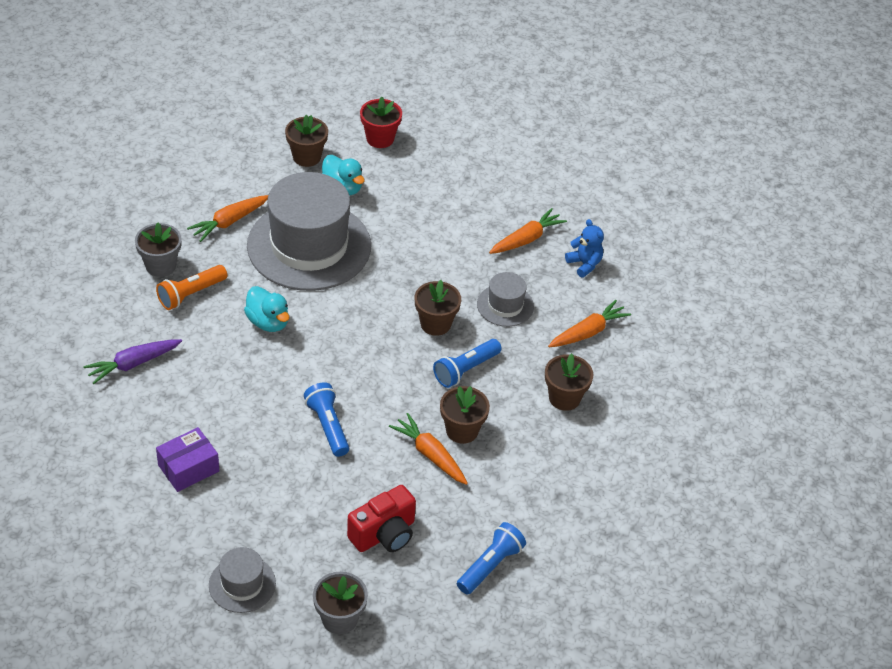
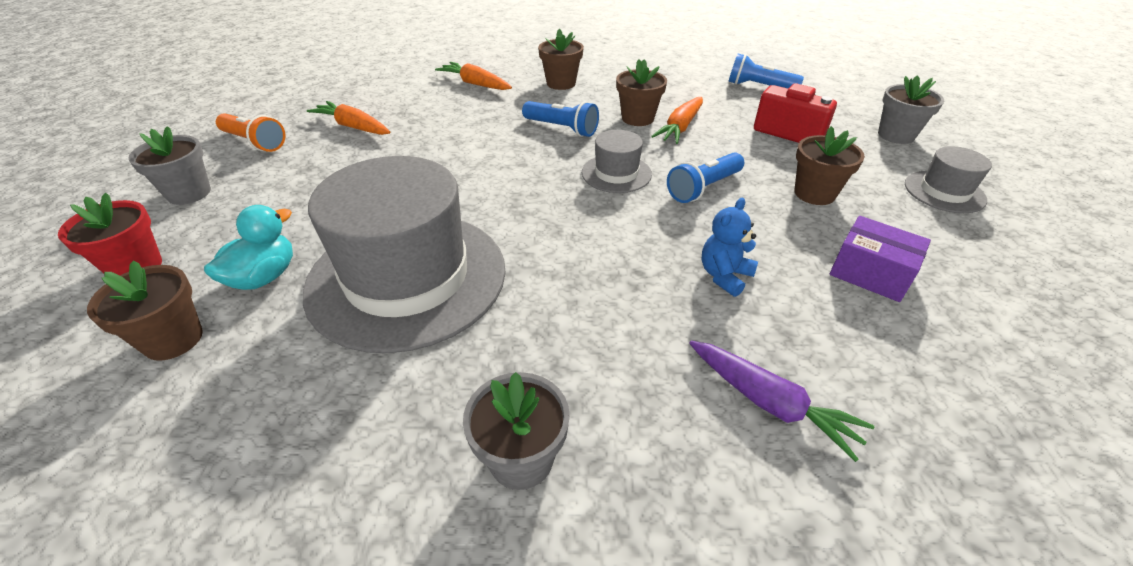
camera: 105 degrees left, 5 degrees down
orange flashlight [156,265,227,310] -> orange flashlight moved to [216,113,286,152]
orange carrot [187,195,268,242] -> none
turquoise duck [244,286,289,332] -> none
brown flower pot [414,280,461,336] -> brown flower pot moved to [794,126,865,205]
grey hat [477,272,534,327] -> grey hat moved to [582,130,652,193]
blue teddy bear [565,219,604,278] -> blue teddy bear moved to [702,198,758,297]
none -> grey flower pot [128,126,211,205]

